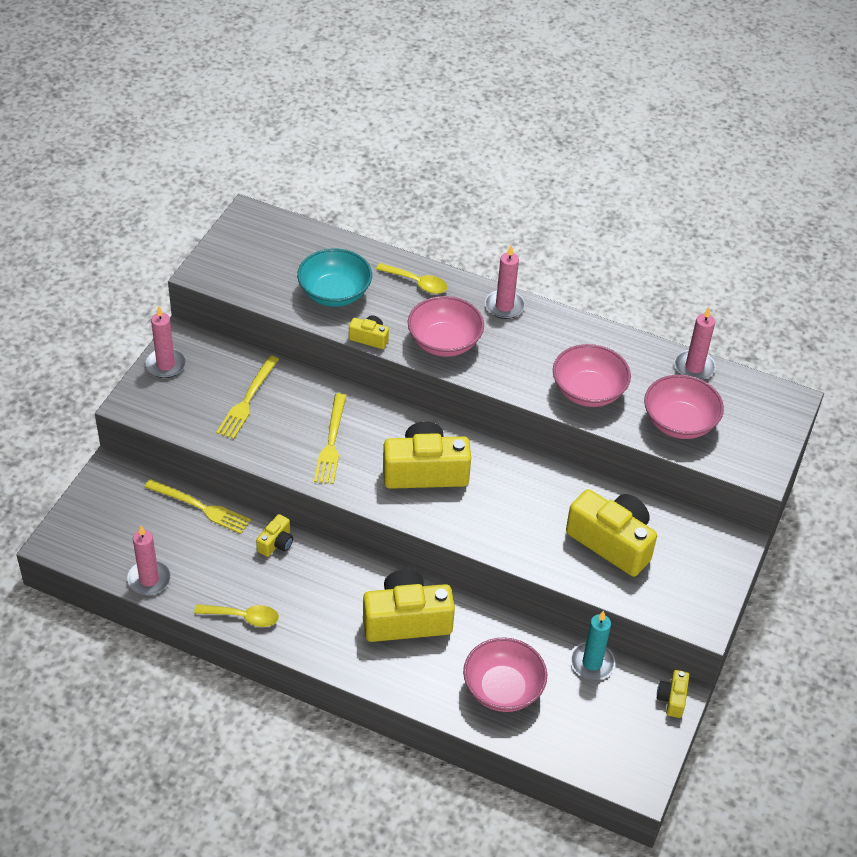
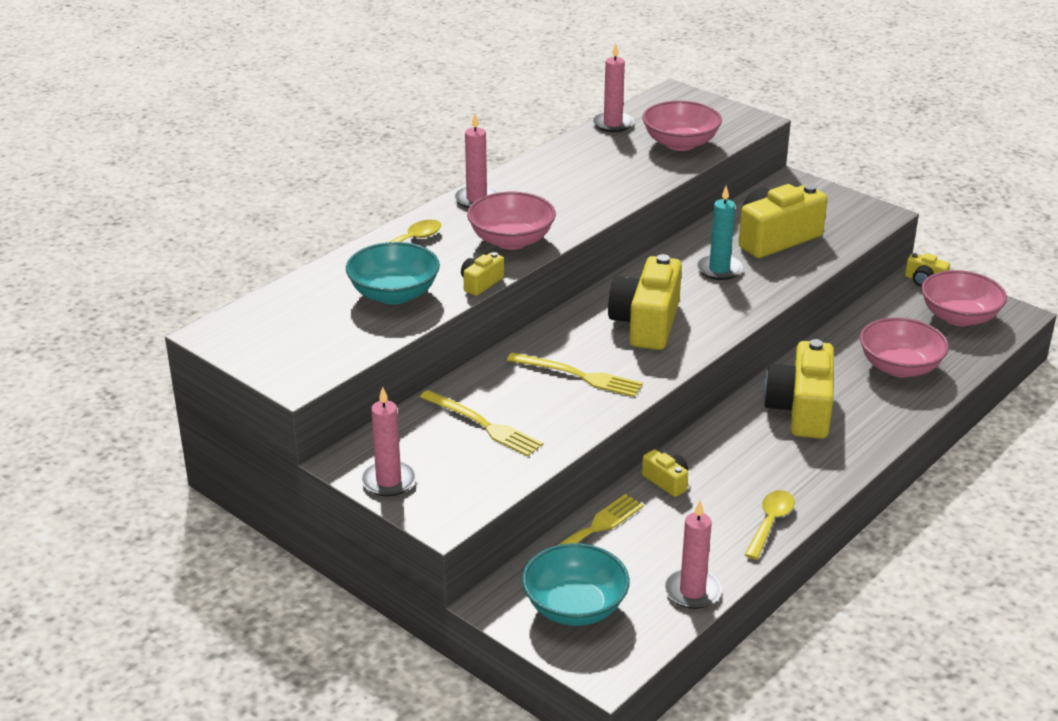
camera: 70 degrees left, 15 degrees down
pink bowl [553,344,631,407] -> pink bowl moved to [921,270,1007,326]
turquoise candle [570,611,615,680] -> turquoise candle moved to [697,186,743,280]
none -> turquoise bowl [522,543,630,626]

